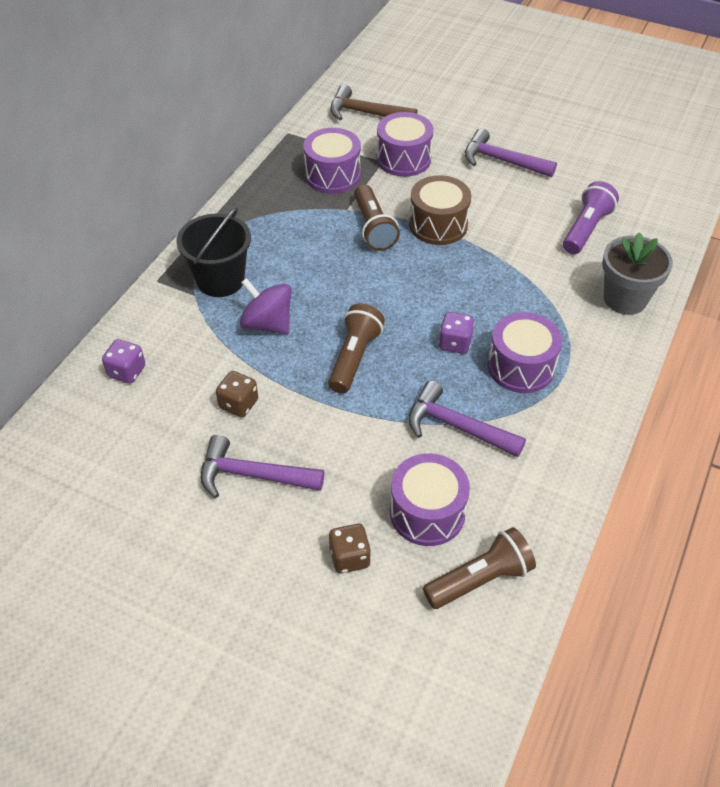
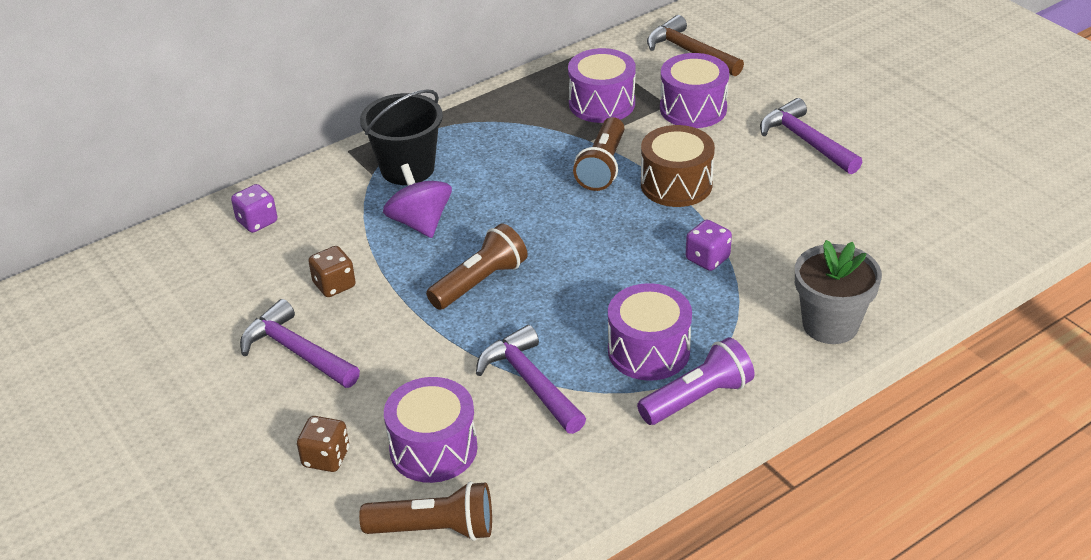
camera: 30 degrees right, 10 degrees down
purple dice [439,312,475,354] -> purple dice moved to [686,220,732,271]
purple flashlight [563,181,619,254] -> purple flashlight moved to [637,337,755,425]

